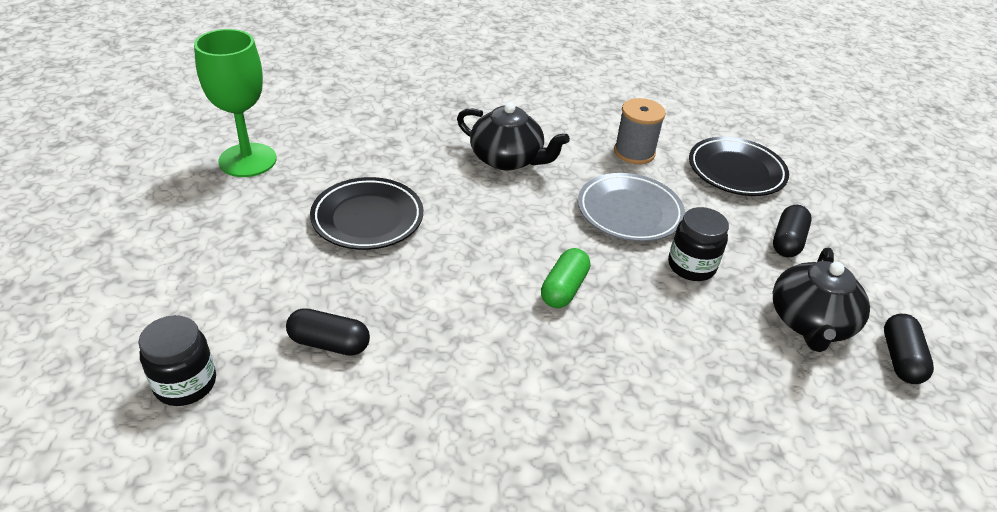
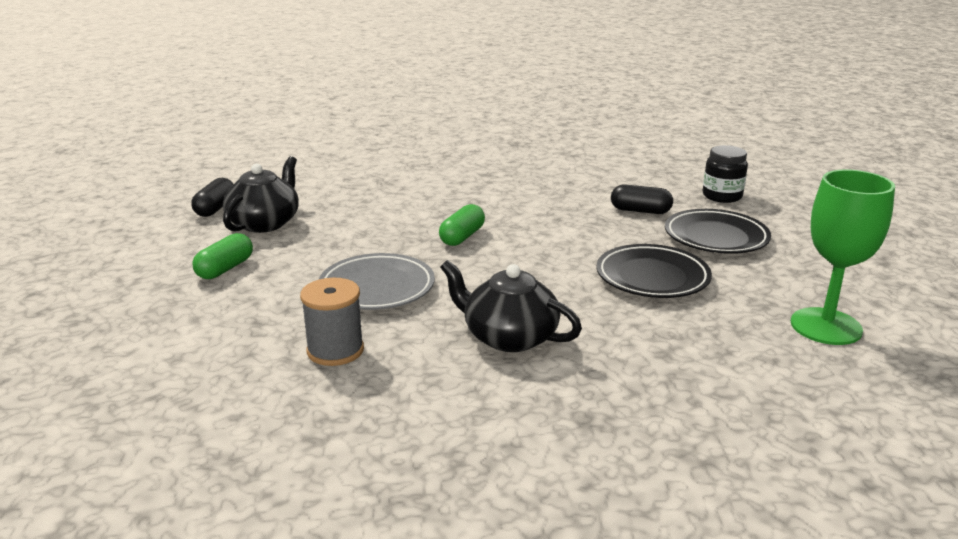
camera: 175 degrees left, 15 degrees down
black jar [668,207,729,281] -> none
black plate [689,137,789,196] -> black plate moved to [665,209,771,254]
black capsule [773,205,812,257] -> green capsule [193,233,253,279]

